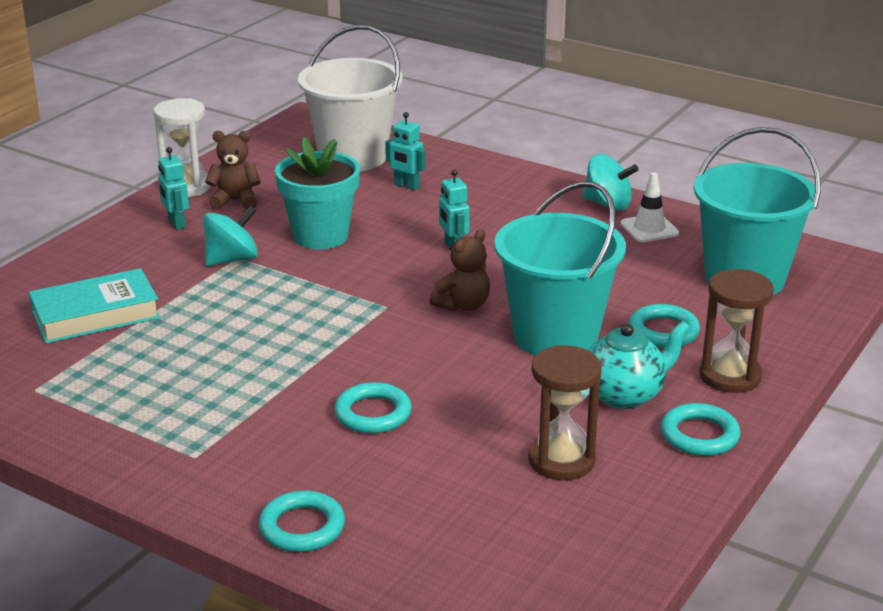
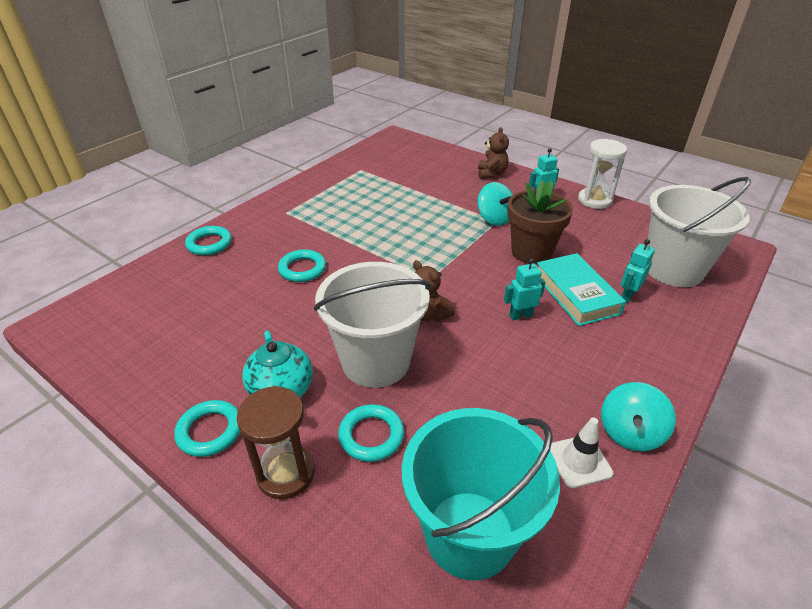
camera: 95 degrees right, 10 degrees up
turquoise book [29,268,160,344] -> turquoise book moved to [537,253,626,326]
brown teddy bear [205,131,261,210] -> brown teddy bear moved to [478,127,509,179]
turquoise flower pot [275,136,360,250] -> brown flower pot [507,180,573,265]
turquoise bucket [494,181,626,356] -> white bucket [314,262,431,388]
brown hourglass [528,345,602,480] -> none

